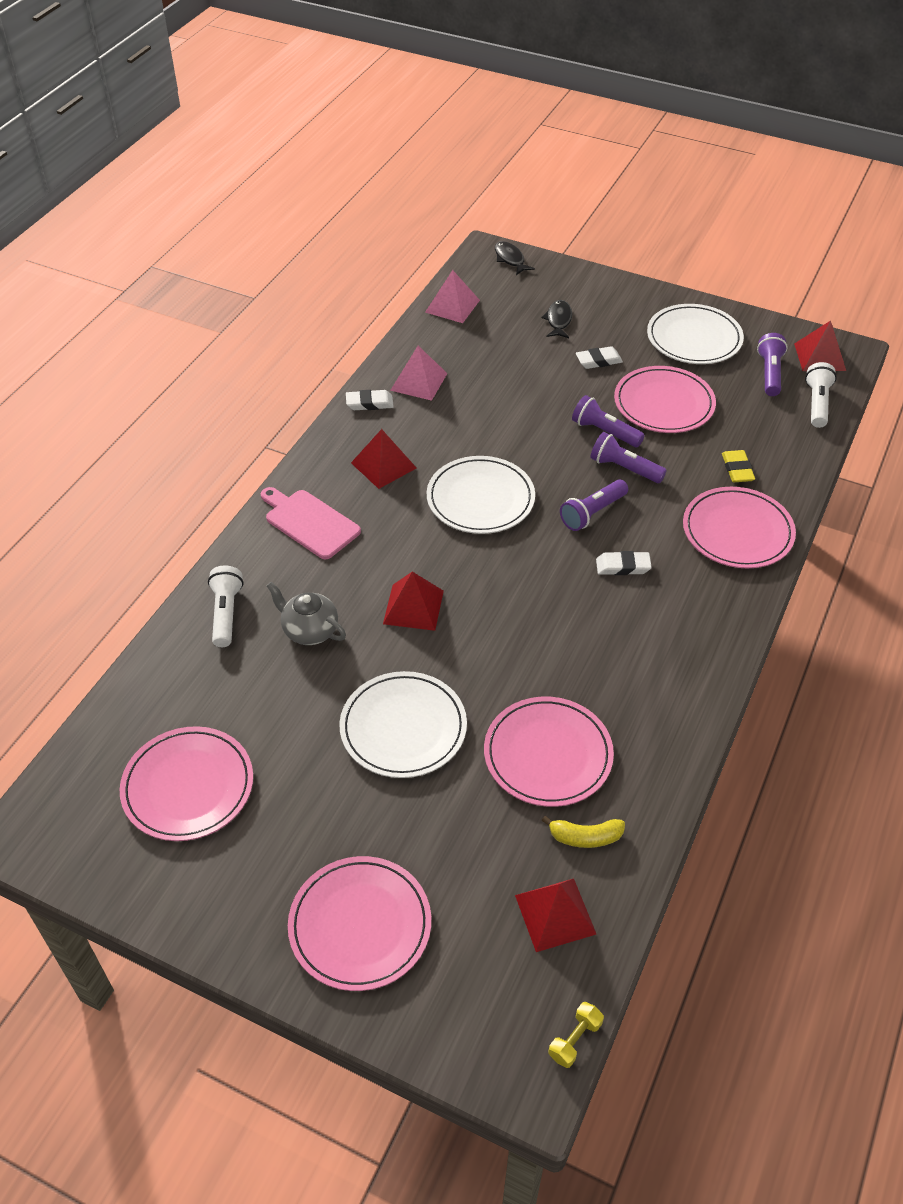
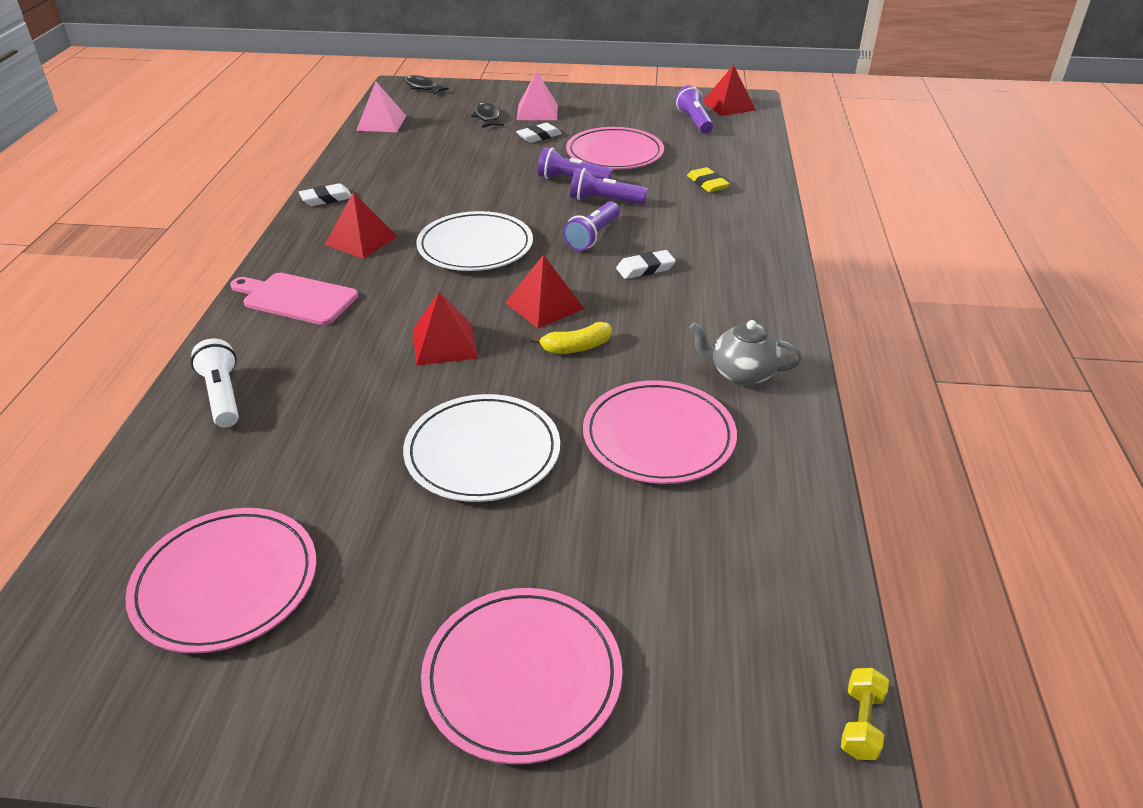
camera: 20 degrees left, 10 degrees down
grey teapot [267,582,346,645] -> grey teapot moved to [690,320,802,386]
pink pyramid [390,346,448,401] -> pink pyramid moved to [517,71,558,120]
red pyramid [515,878,596,952] -> red pyramid moved to [505,255,584,328]
yellow banana [542,816,625,848] -> yellow banana moved to [531,322,612,354]
white plate [647,304,744,364] -> none
pink plate [683,487,796,568] -> none
white flashlight [805,362,837,428] -> none

